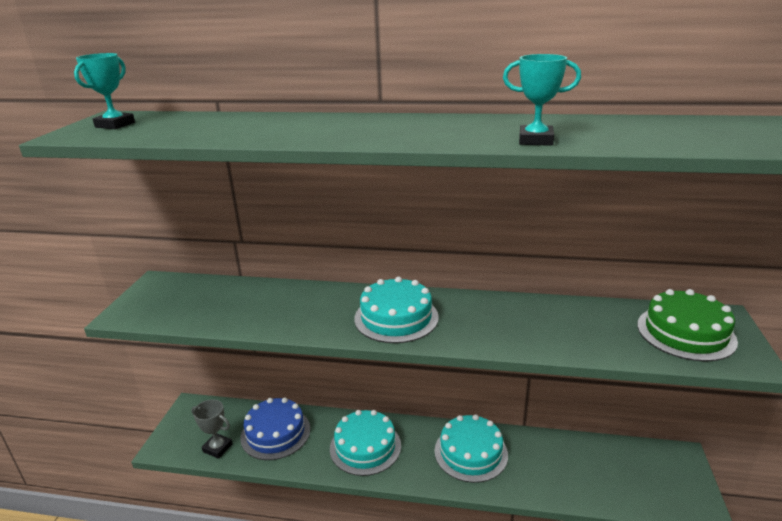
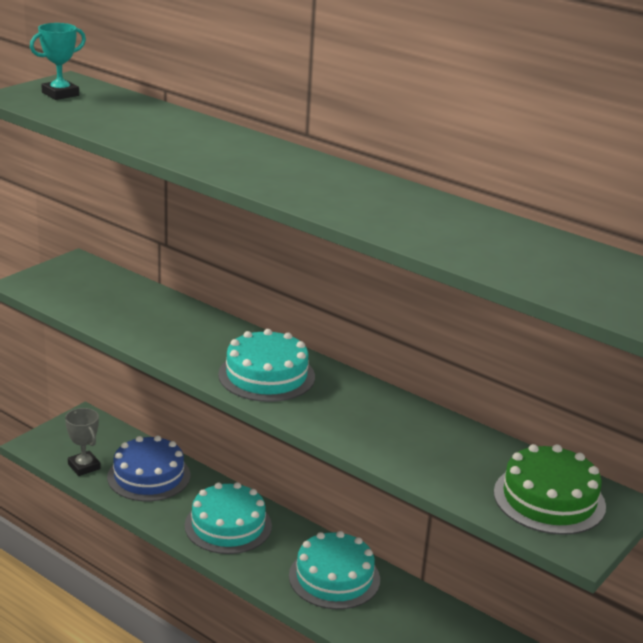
camera: 25 degrees right, 0 degrees up
turquoise trophy [503,54,581,146] -> none

